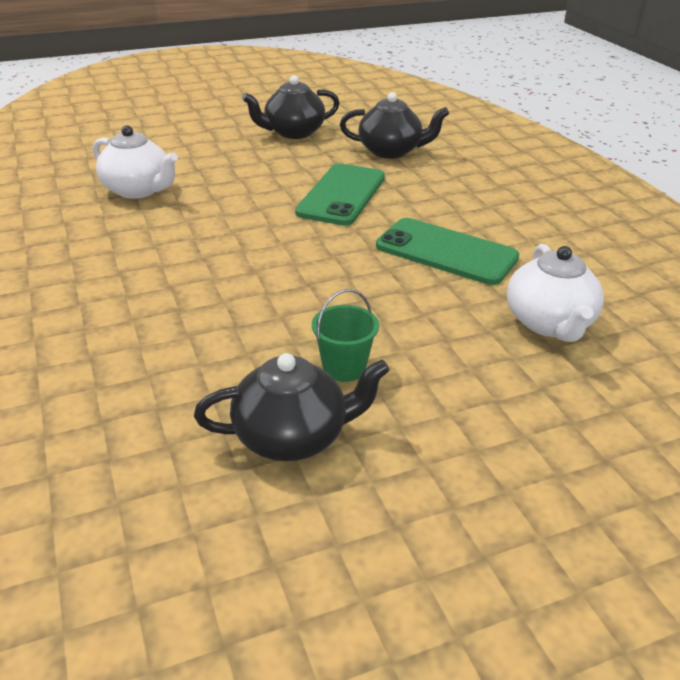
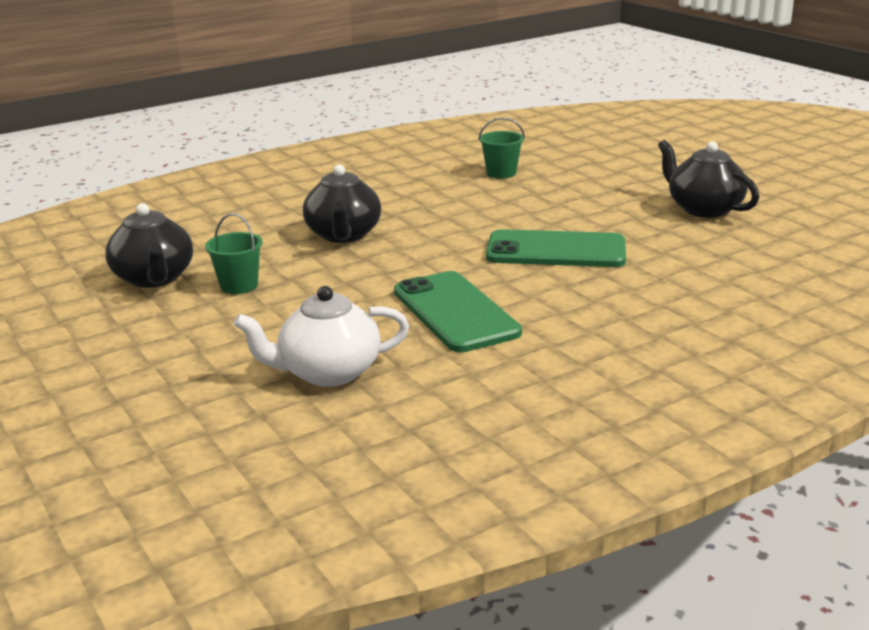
camera: 80 degrees right, 10 degrees down
white teapot [93,125,178,199] -> green bucket [478,117,525,179]
black teapot [340,92,449,159] -> black teapot moved to [303,164,381,243]
green phone [376,218,519,285] -> green phone turned 45 degrees counterclockwise [394,271,522,352]

